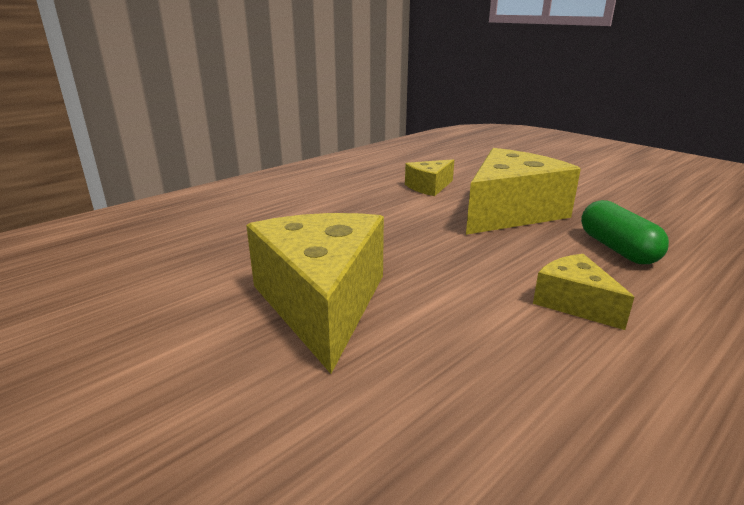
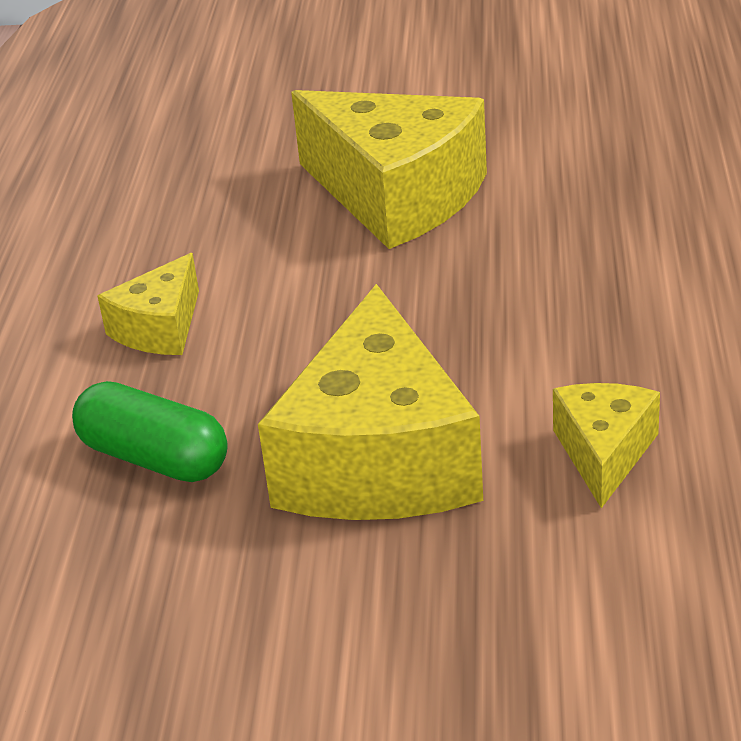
camera: 140 degrees right, 10 degrees up
yellow cheese [533,254,634,330] -> yellow cheese turned 105 degrees clockwise [98,253,199,355]

